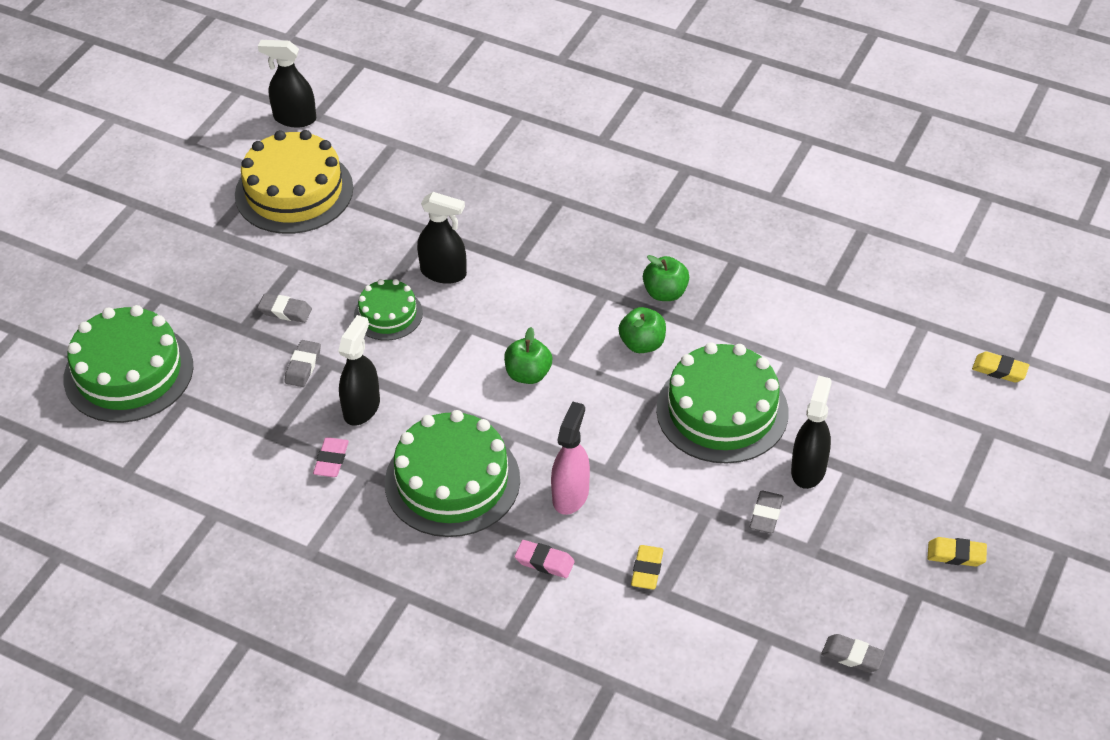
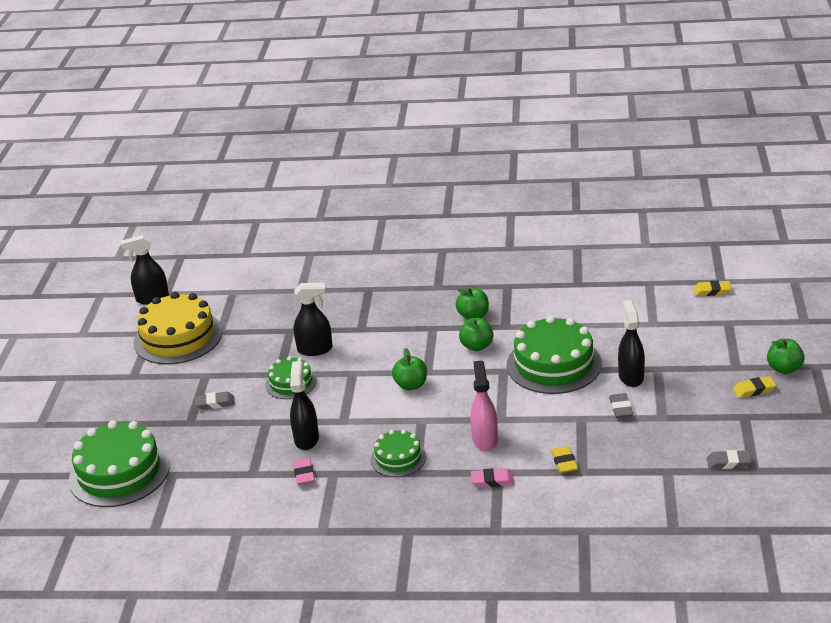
camera: 20 degrees left, 15 degrees down
grey eraser [284,340,321,387] -> none
green cake [385,410,520,537] -> green cake [371,429,426,477], size x0.55
none -> green apple [767,339,805,374]

